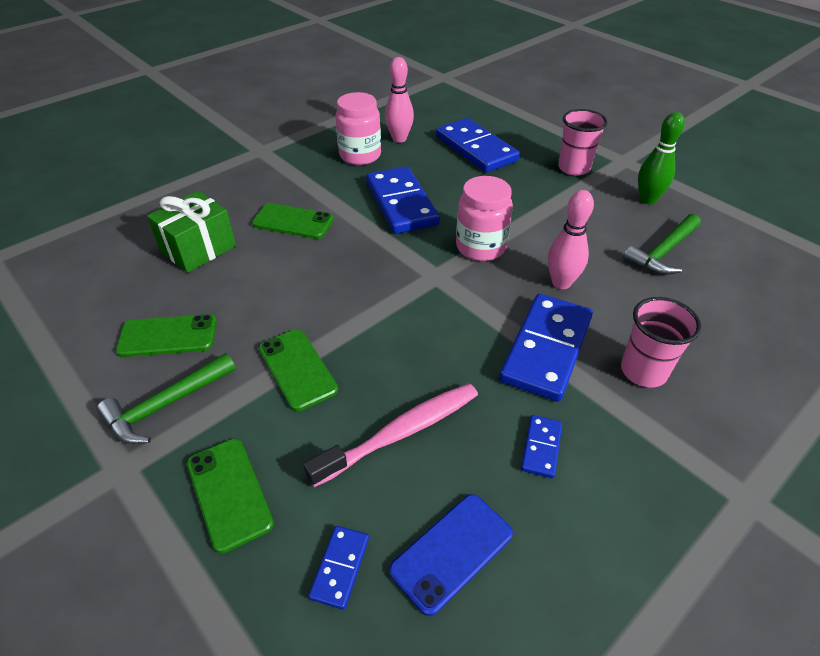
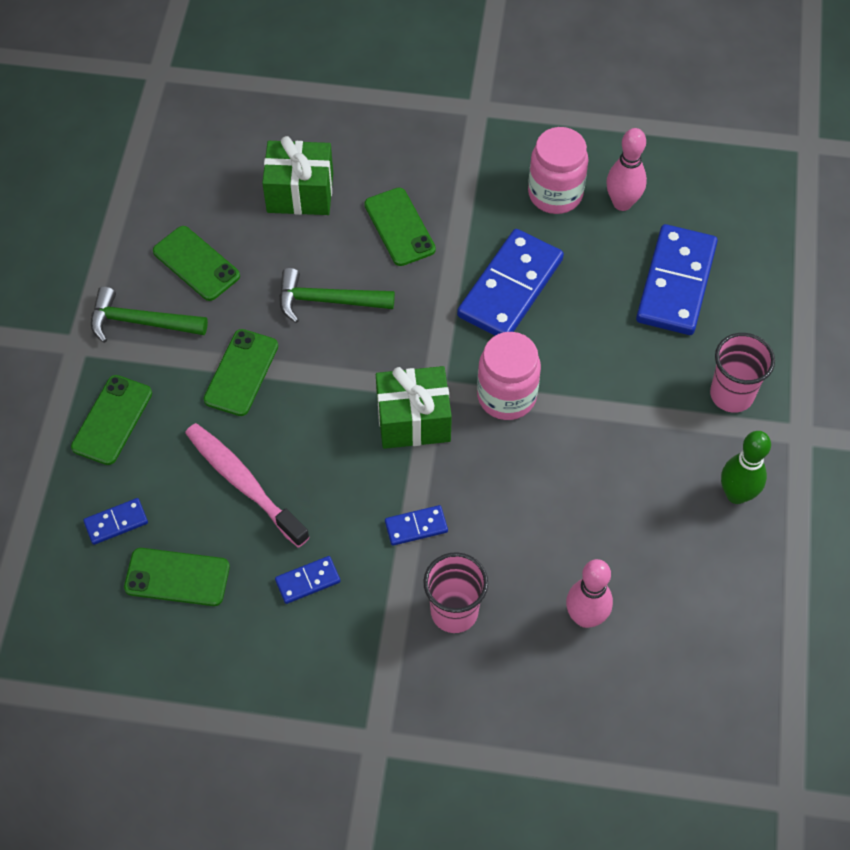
camera: 50 degrees right, 15 degrees up
pink toothbrush [303,383,478,487] -> pink toothbrush turned 150 degrees counterclockwise [185,423,310,547]
blue phone [389,494,513,616] -> green phone [124,548,230,606]
blue domino [499,294,593,402] -> blue domino [385,505,448,546], size x0.46
pink bowling pin [548,190,594,289] -> pink bowling pin moved to [566,559,613,628]
green hammer [623,214,701,275] -> green hammer moved to [279,268,395,323]
none -> green gift [376,366,452,449]

